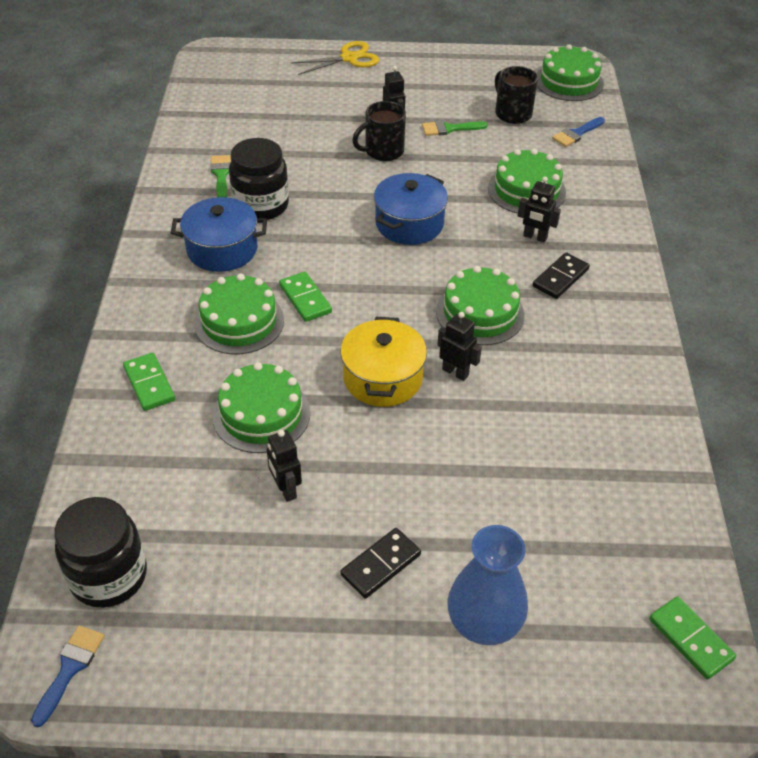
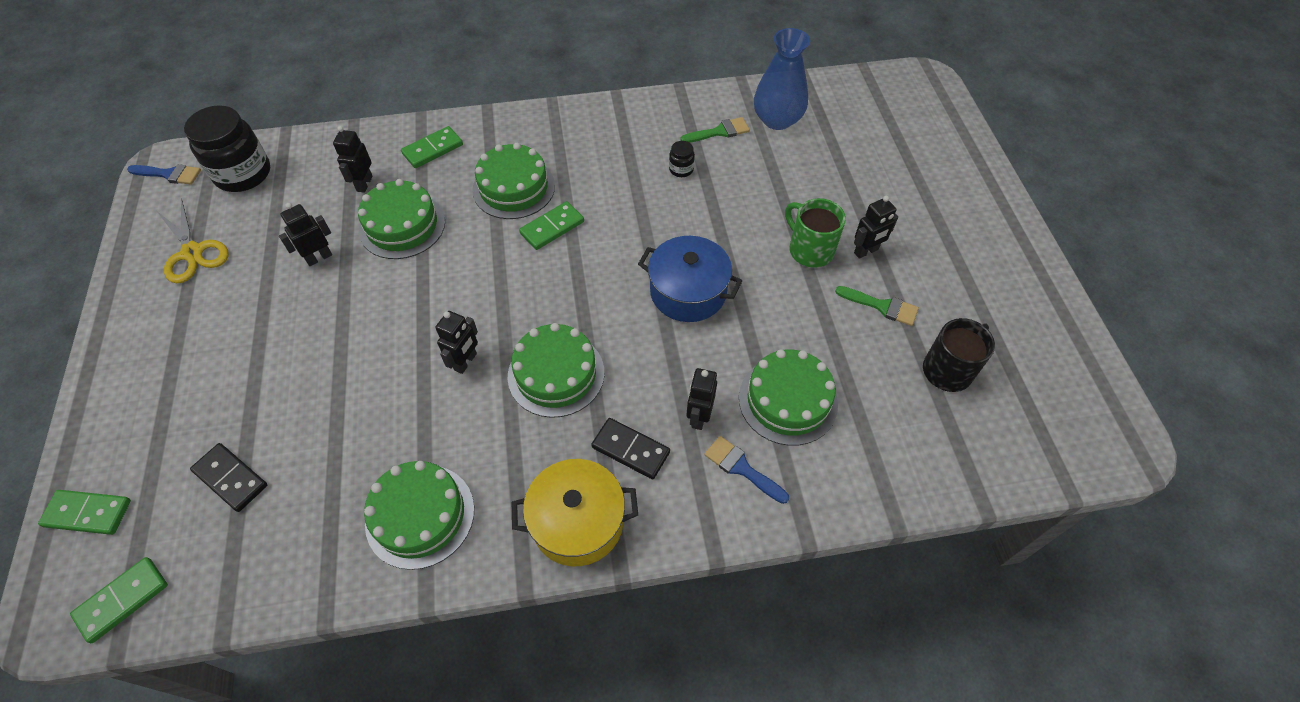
camera: 80 degrees right, 10 degrees up
blue pot [171,197,267,272] -> none
black jar [229,138,289,220] -> black jar [669,141,695,177], size x0.44
yellow scissors [291,41,379,75] -> yellow scissors moved to [157,199,228,283]
yellow pot [340,317,427,407] -> yellow pot moved to [512,459,638,566]
black domino [340,528,421,599] -> black domino moved to [190,443,267,512]
black mug [352,101,406,161] -> green mug [785,198,846,268]
green brush [422,120,488,136] -> green brush turned 135 degrees clockwise [835,286,919,326]
blue vase [447,525,528,645] -> blue vase moved to [754,28,810,130]
green cake [536,44,604,101] -> green cake moved to [364,461,474,570]
blue brush [552,117,605,147] -> blue brush moved to [704,436,789,504]
none -> green domino [38,490,131,535]
none -> black robot [333,126,373,193]

